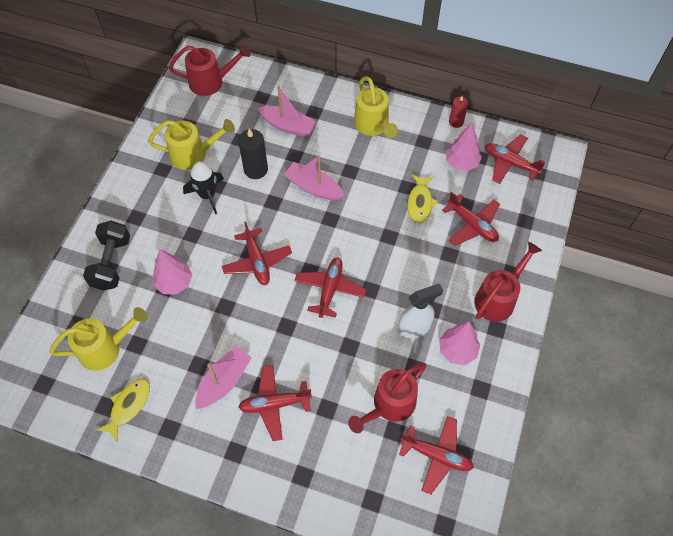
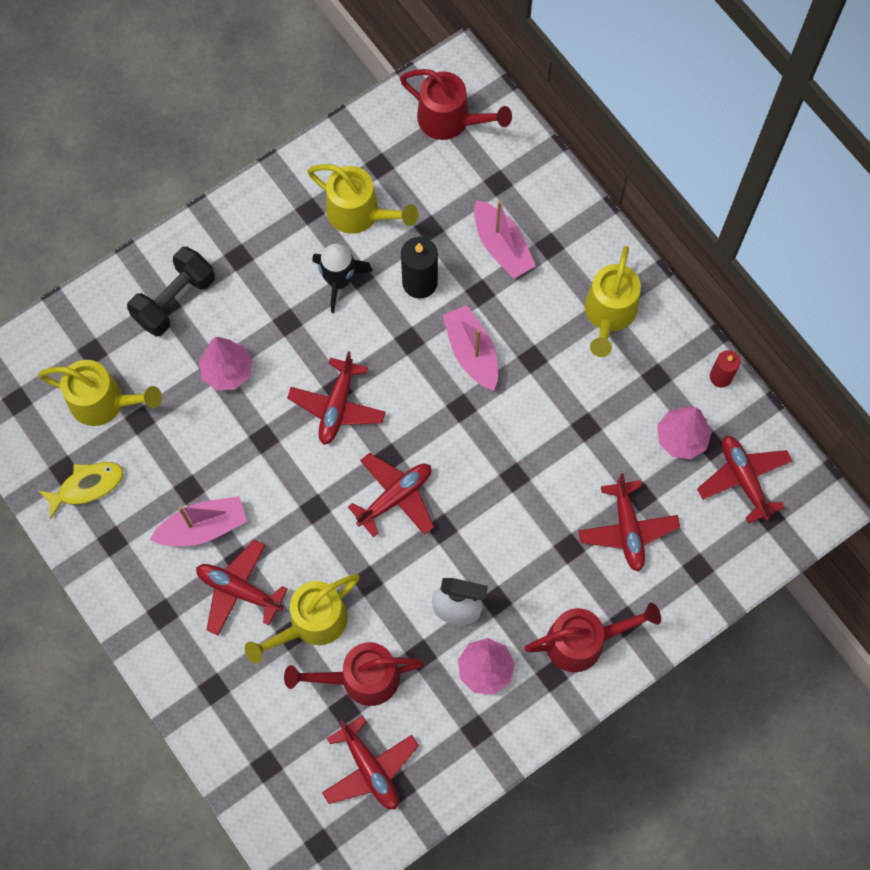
camera: 35 degrees right, 10 degrees up
yellow fish [407,174,438,223] -> none
none -> yellow watering can [245,574,360,663]

